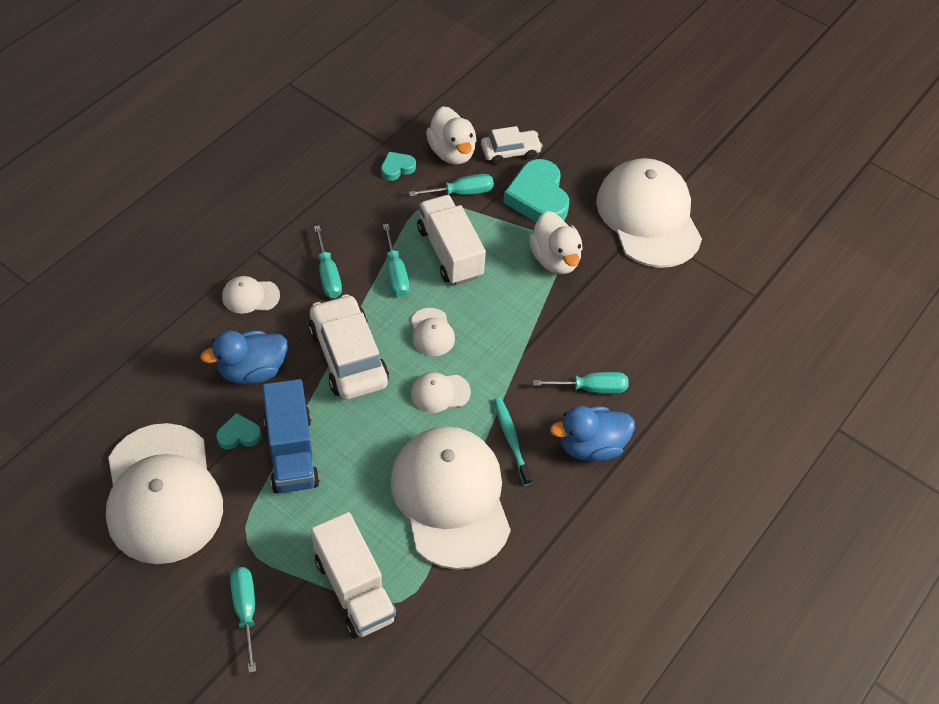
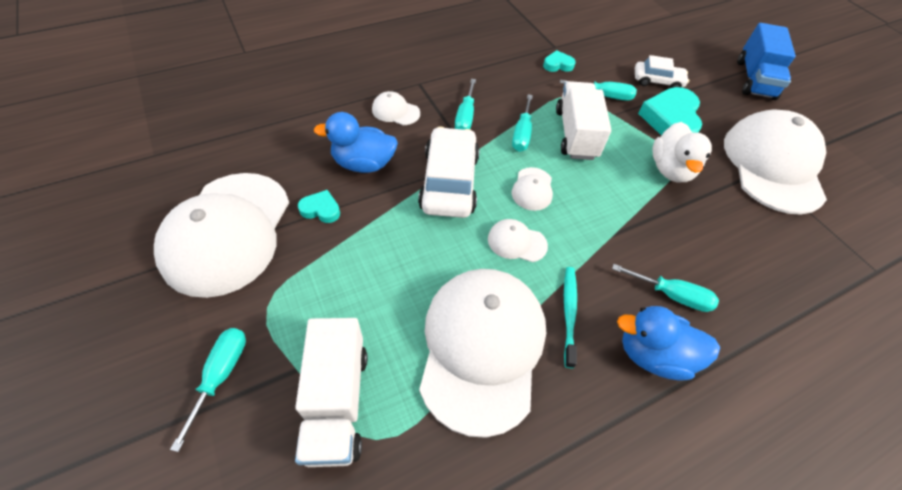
camera: 25 degrees right, 0 degrees up
blue truck [262,379,320,493] -> blue truck moved to [737,23,796,100]
white duck [426,106,476,165] -> none

